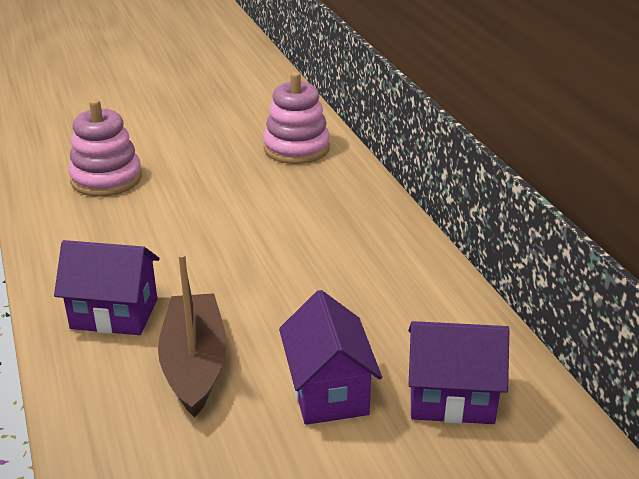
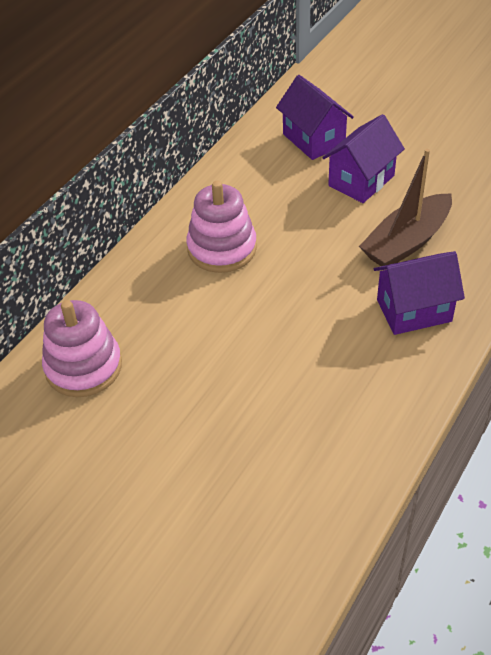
camera: 125 degrees left, 15 degrees up
purple house [54,240,160,335] -> purple house turned 75 degrees counterclockwise [374,251,465,335]
pink stacking toy [69,99,142,197] -> pink stacking toy moved to [186,181,257,273]

